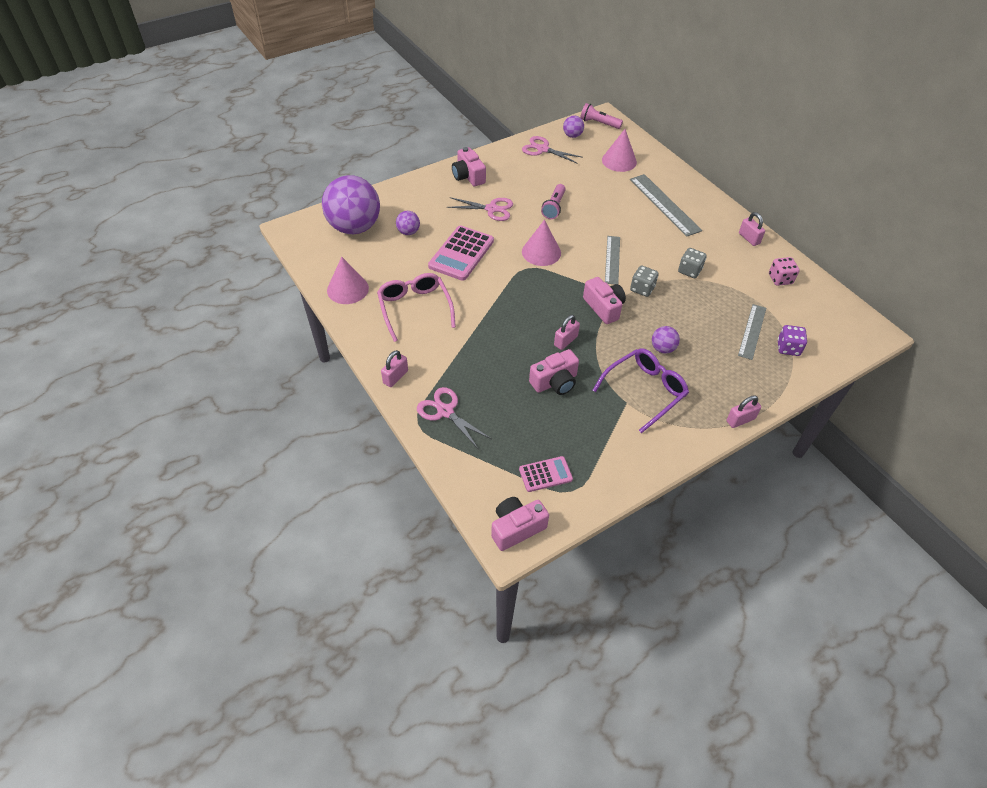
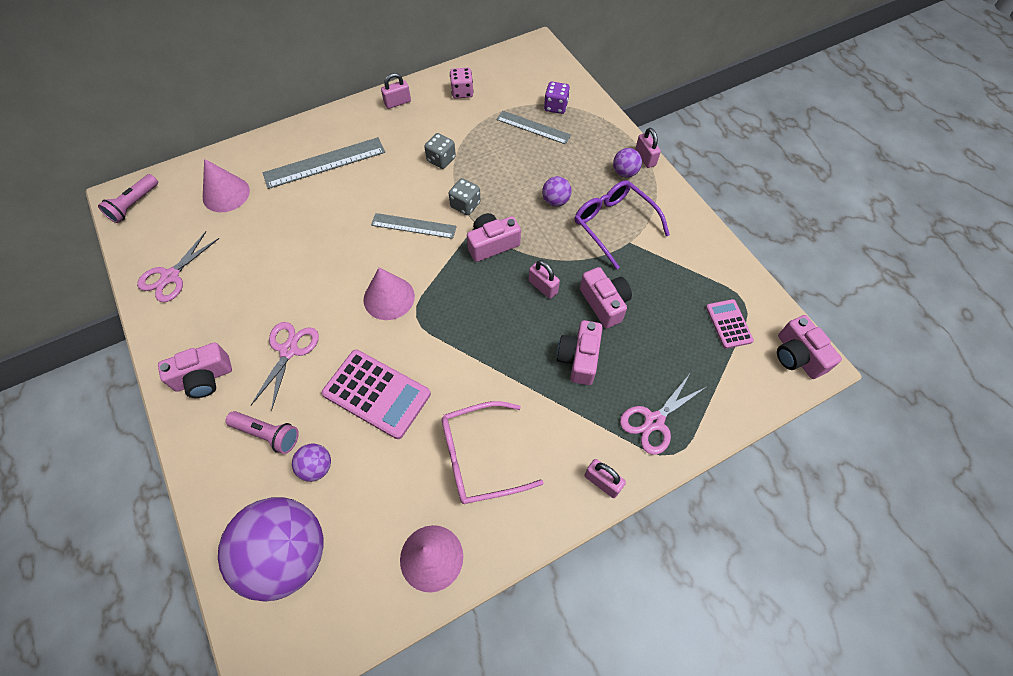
camera: 85 degrees left, 10 degrees up
pink flashlight [541,184,566,219] -> pink flashlight moved to [226,411,299,454]
purple ball [563,116,584,138] -> purple ball moved to [613,148,642,178]
none -> pink camera [557,320,603,385]

